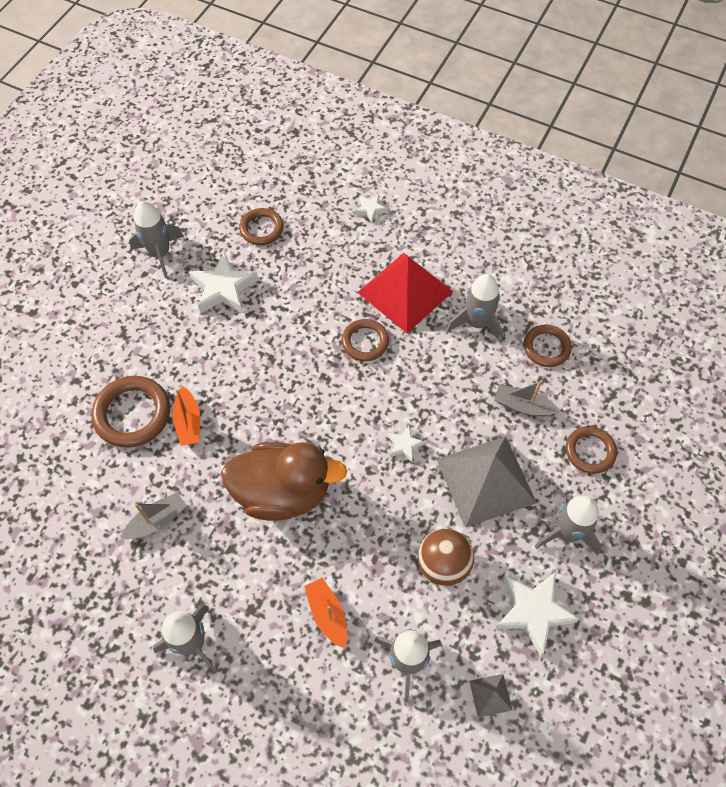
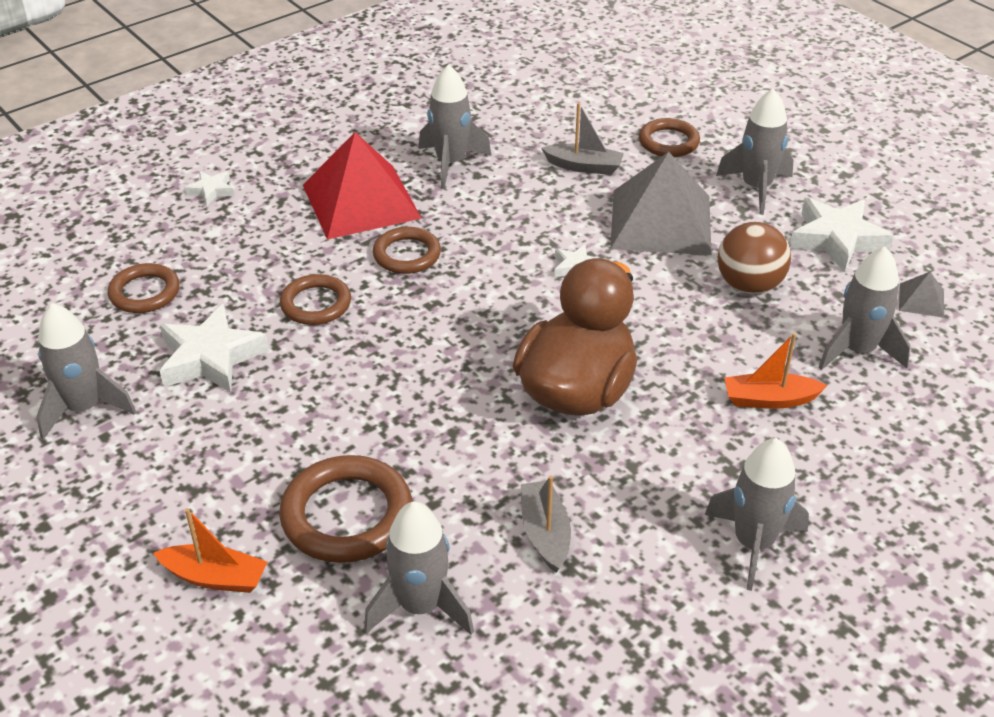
camera: 65 degrees left, 20 degrees down
orange boat [173,386,200,446] -> orange boat moved to [154,508,267,593]
grey boat [494,381,560,416] -> grey boat turned 120 degrees counterclockwise [541,103,624,175]
brown ring [524,325,572,367] -> brown ring moved to [280,274,351,325]
none -> grey rocket [364,501,474,635]

